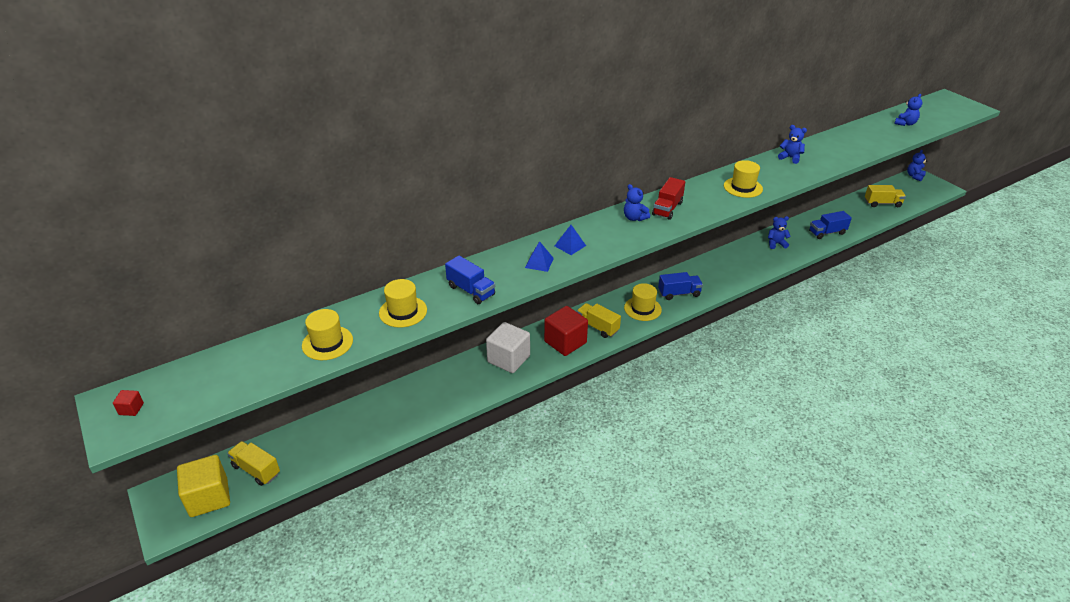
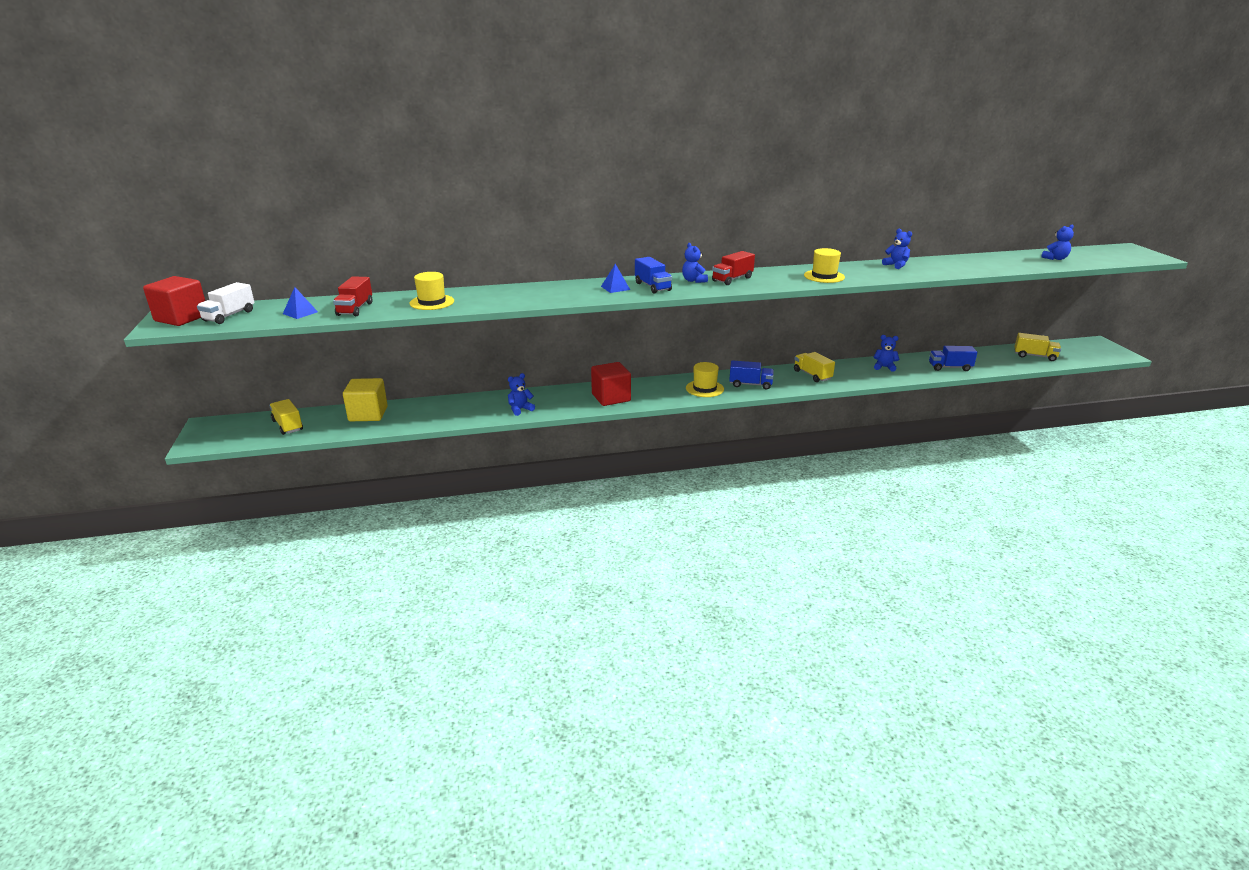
camera: 20 degrees right, 10 degrees down
red cube [113,390,144,416] -> red cube [143,276,205,326], size x2.42
yellow cube [177,455,230,517] -> yellow cube moved to [343,378,388,421]
yellow hat [302,309,353,360] -> red truck [333,276,372,316]
blue truck [445,256,495,304] -> blue truck moved to [635,257,672,294]
white cube [486,322,530,373] -> none
blue pyramid [525,241,554,272] -> blue pyramid moved to [283,287,318,319]
yellow truck [577,303,621,338] -> yellow truck moved to [794,352,835,382]
blue teddy bear [907,150,927,181] -> blue teddy bear moved to [508,373,535,416]
none -> white truck [197,282,255,324]

